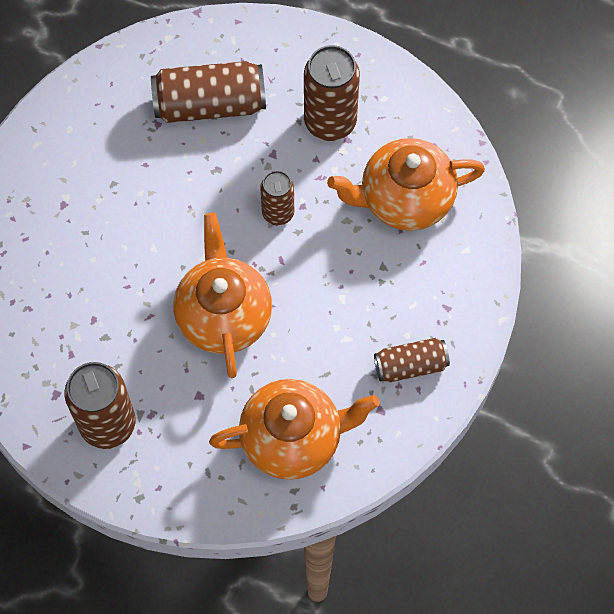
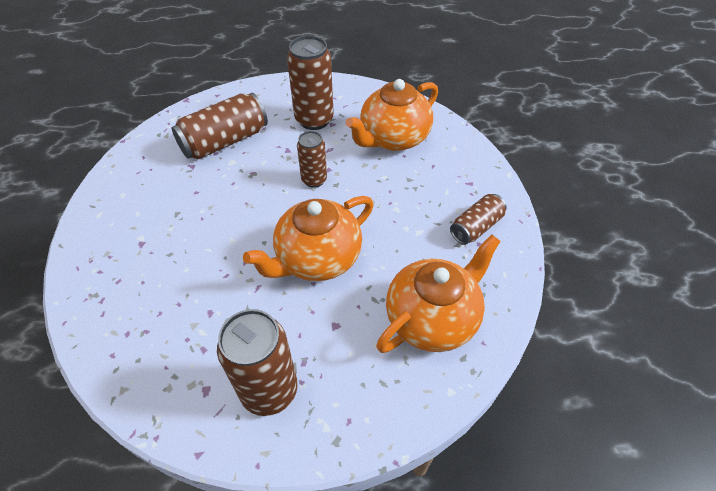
camera: 30 degrees left, 15 degrees down
orange teapot [174,213,272,378] -> orange teapot turned 90 degrees counterclockwise [243,196,374,281]

